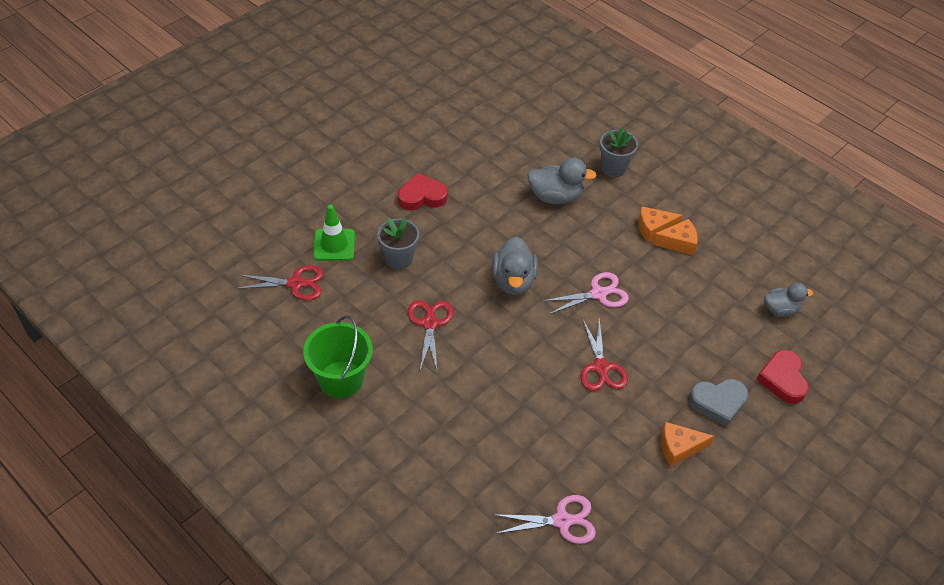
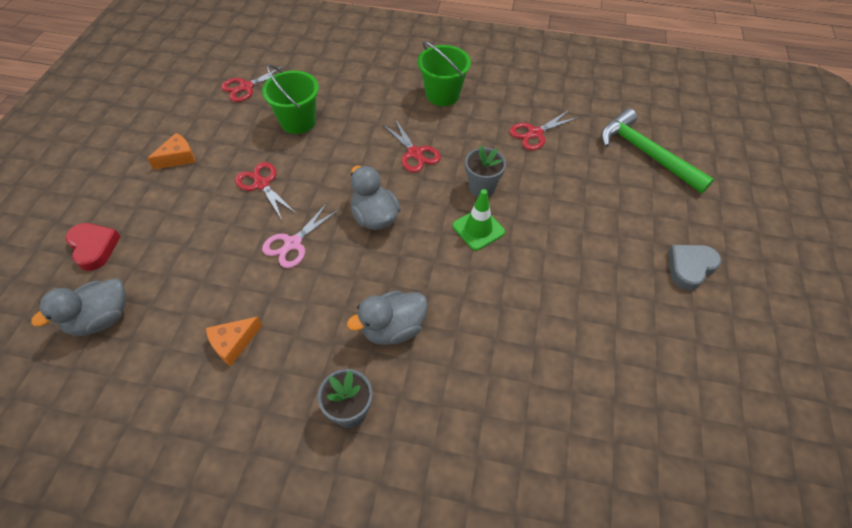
camera: 150 degrees right, 5 degrees up
green traffic cone [313,204,355,261] -> green traffic cone moved to [452,189,505,251]
red heart [398,173,448,210] -> none
pink scissors [493,495,596,544] -> red scissors [221,65,285,102]
orange cheese [638,206,683,242] -> none
grey heart [689,379,748,427] -> grey heart moved to [668,245,721,290]
grey duck [764,283,813,317] -> grey duck [31,278,126,336], size x1.52
none -> green bucket [262,64,319,134]
none -> green hammer [601,108,714,193]

